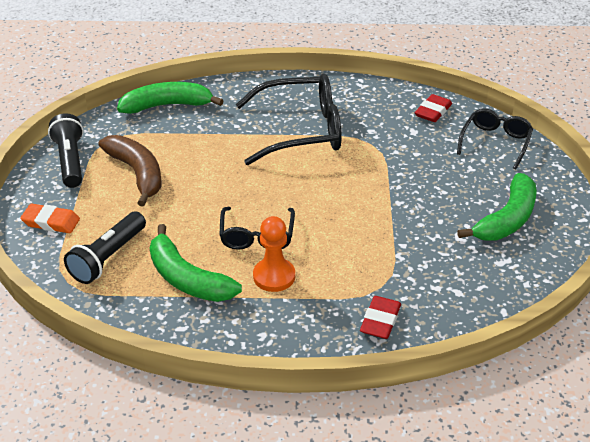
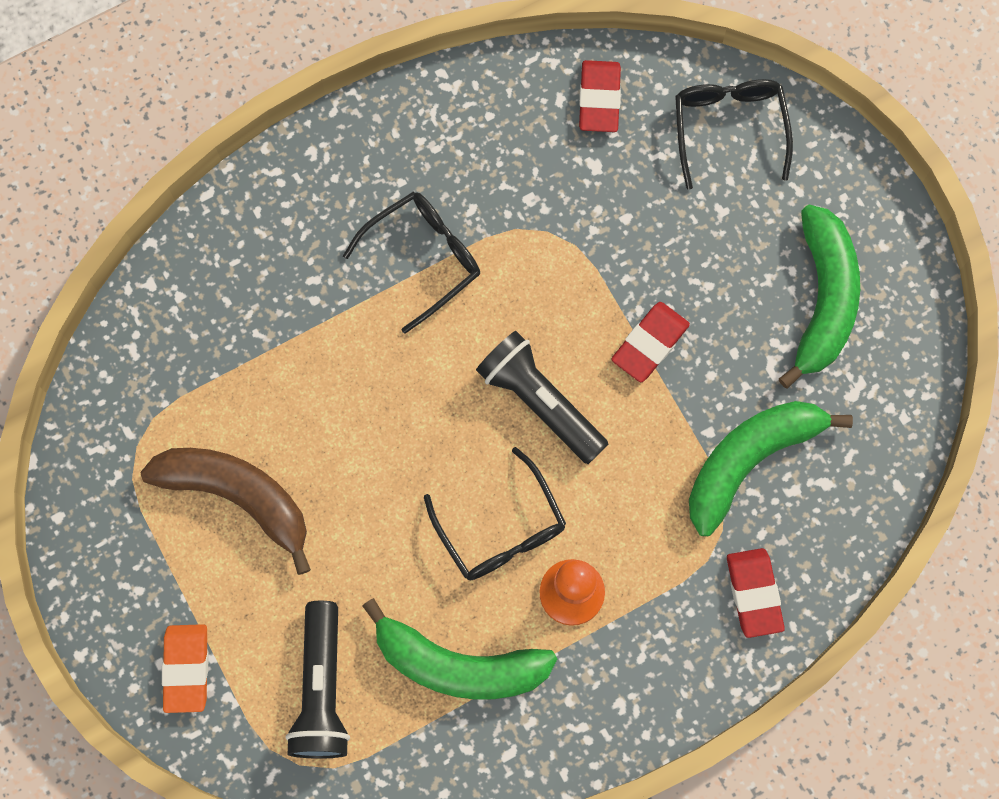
camera: 30 degrees left, 35 degrees up
orange eraser [20,204,80,233] -> orange eraser turned 75 degrees counterclockwise [162,624,208,713]
black flashlight [48,113,83,188] -> black flashlight moved to [476,331,608,464]
green banana [117,82,223,114] -> green banana moved to [689,401,853,536]
black glasses [236,74,342,165] -> black glasses [343,192,480,334], size x0.58
none -> red eraser [611,302,690,382]

